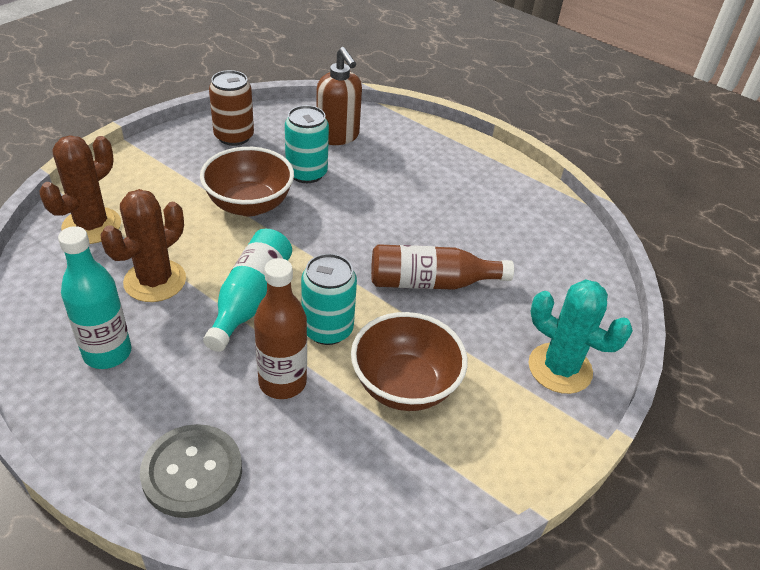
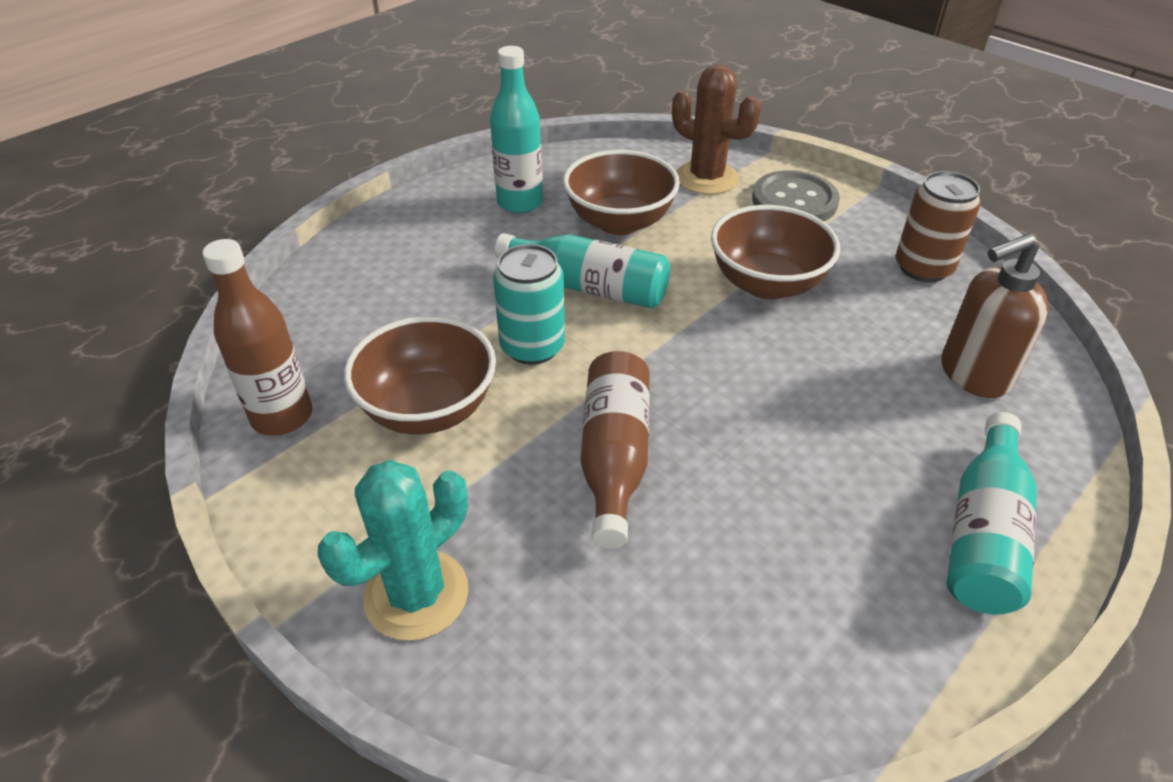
camera: 100 degrees right, 0 degrees up
brown cactus [101,189,186,302] -> brown bowl [563,150,680,235]
grey button [140,424,242,518] -> grey button moved to [752,170,840,222]
brown bottle [254,258,307,399] -> brown bottle moved to [202,239,312,436]
turquoise can [285,105,329,183] -> none
none -> turquoise bottle [946,412,1037,615]

